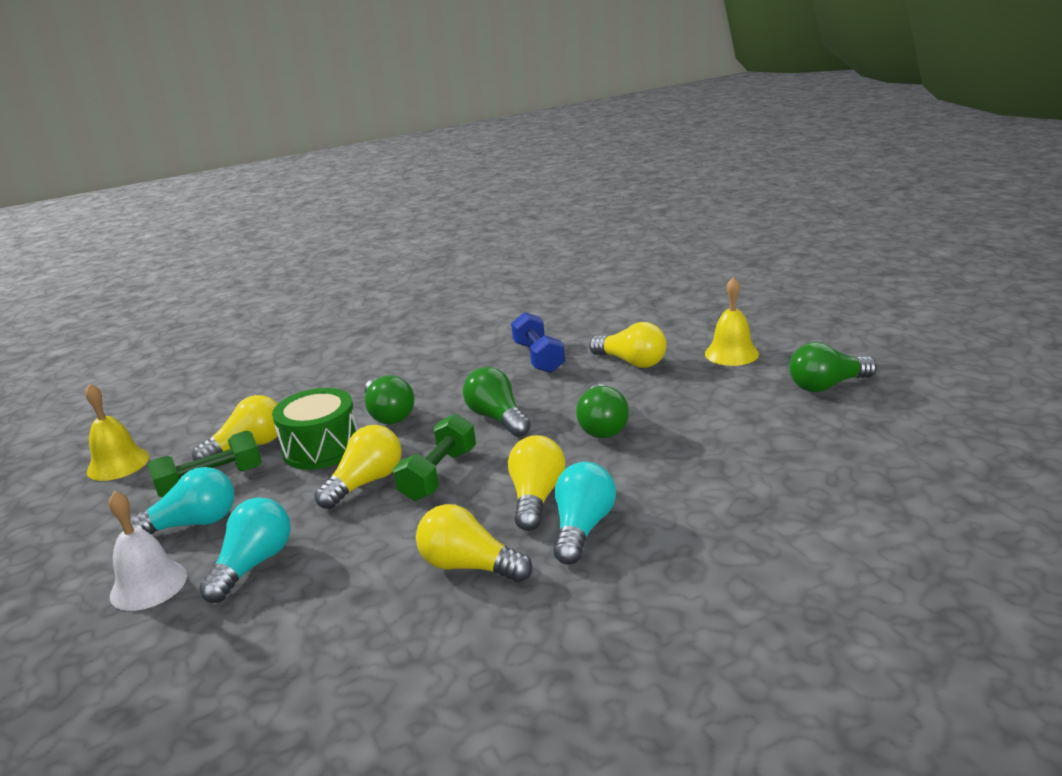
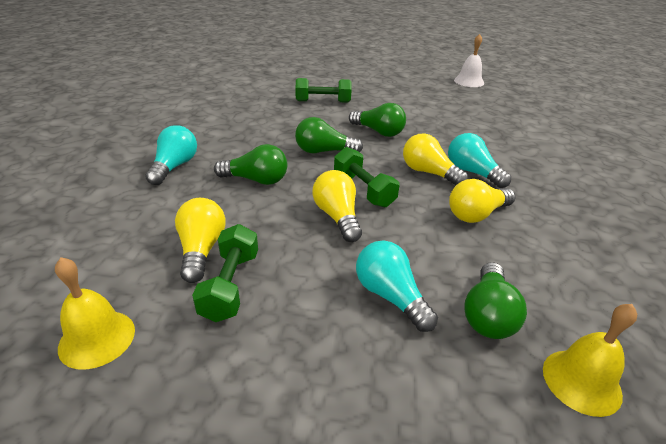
camera: 60 degrees left, 10 degrees up
white bell [109,491,187,611] -> white bell moved to [454,34,484,87]
turquoise light bulb [123,467,234,534] -> turquoise light bulb moved to [145,125,197,185]
green drum [272,388,358,470] -> none
blue dumbbell [511,312,565,373] -> none
yellow light bulb [589,322,667,368] -> green dumbbell [296,78,352,103]
yellow bell [705,277,759,366] -> yellow bell moved to [543,304,637,417]
green light bulb [789,342,877,392] -> green light bulb moved to [464,262,527,339]

